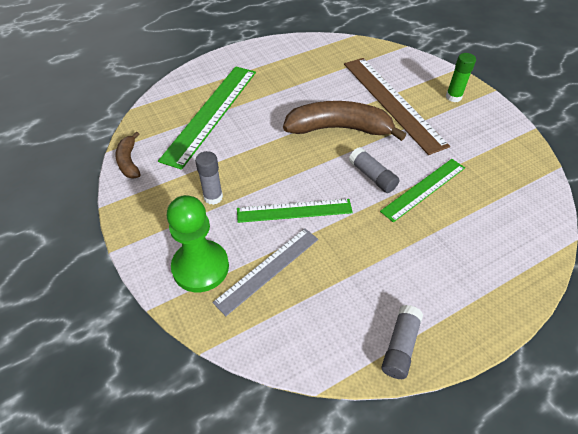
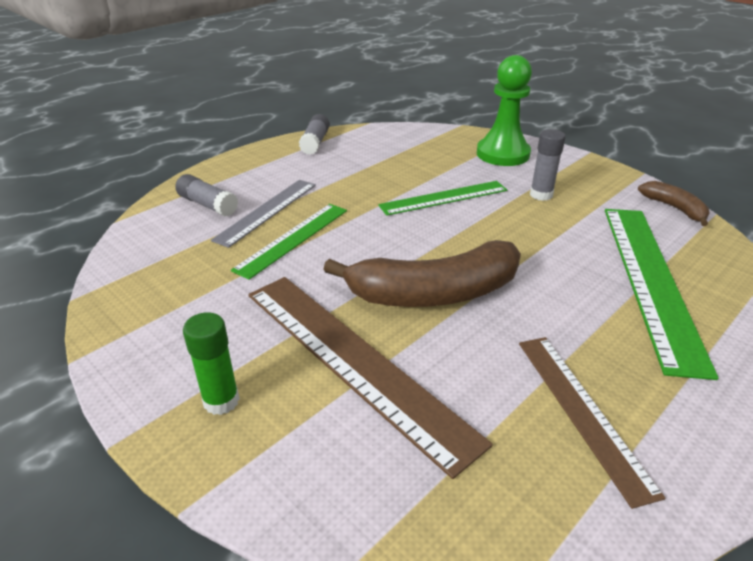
camera: 165 degrees right, 15 degrees down
grey ruler [212,228,318,316] -> grey ruler moved to [211,180,316,248]
grey glue stick [349,147,400,193] -> grey glue stick moved to [175,174,238,217]
none -> brown ruler [519,337,666,509]

